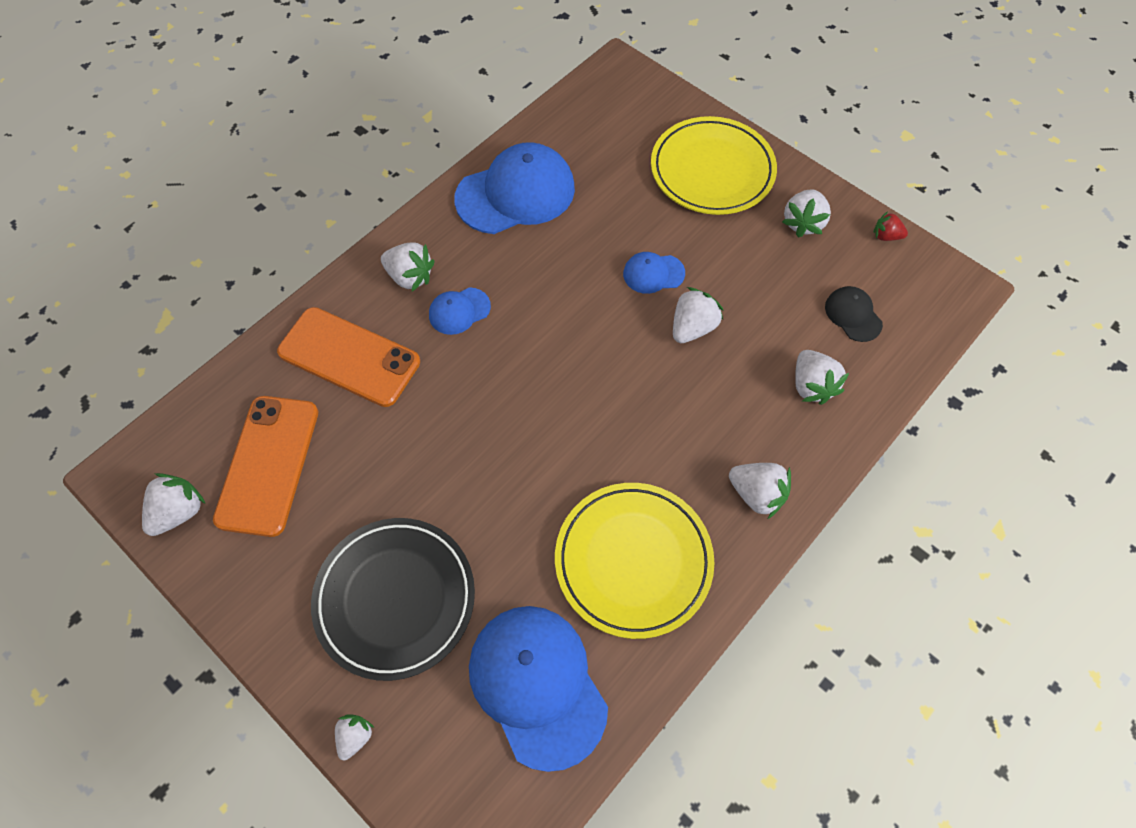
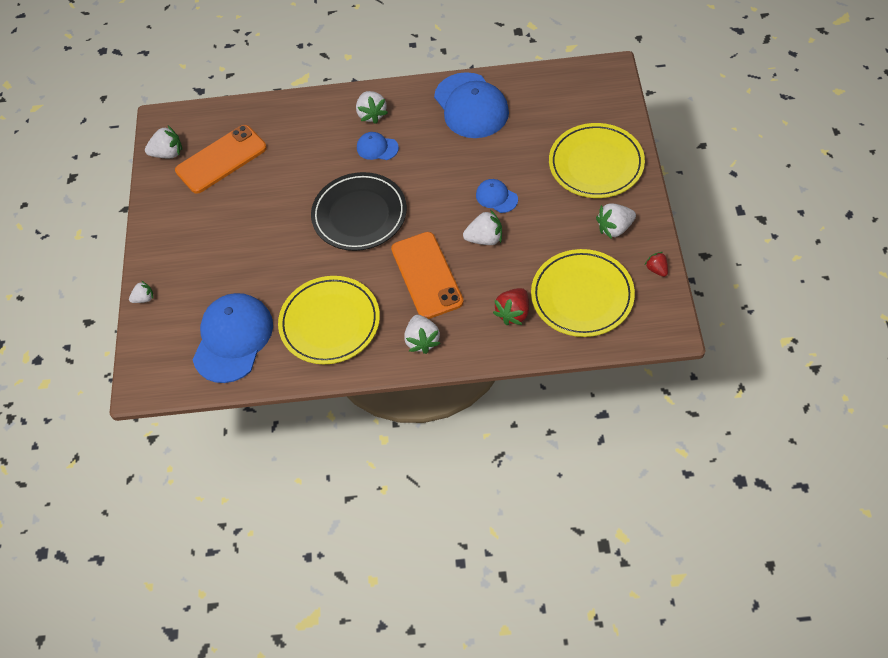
camera: 50 degrees right, 5 degrees down
orange phone [277,307,420,407] -> orange phone moved to [391,232,464,319]
black plate [311,518,475,681] -> black plate moved to [311,172,407,251]
blue cap [454,142,575,234] -> blue cap turned 45 degrees clockwise [434,72,509,138]
white strawberry [795,350,849,405] -> red strawberry [493,288,529,325]
black cap [825,286,883,342] -> yellow plate [531,249,635,337]

